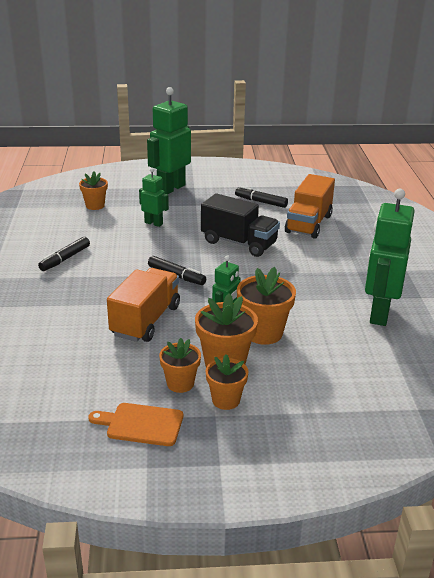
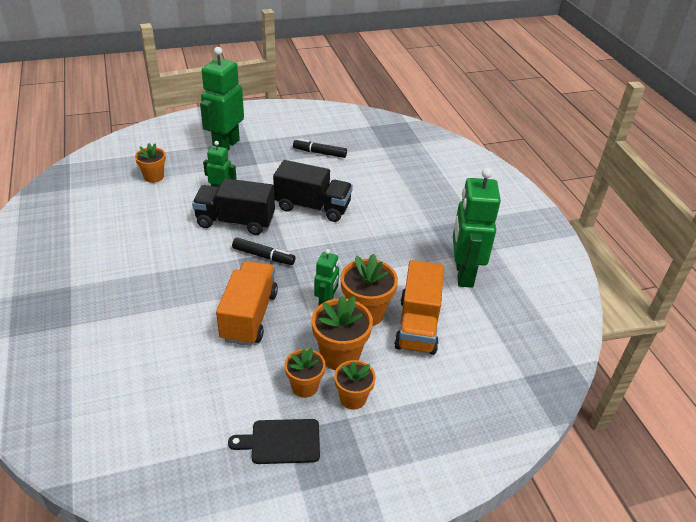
camera: 15 degrees left, 10 degrees up
black marker [38,237,90,271] -> none
orange cutting board [88,403,183,446] -> black cutting board [228,419,320,464]
orange truck [285,174,335,239] -> orange truck moved to [394,260,444,355]
none -> black truck [192,178,275,235]

